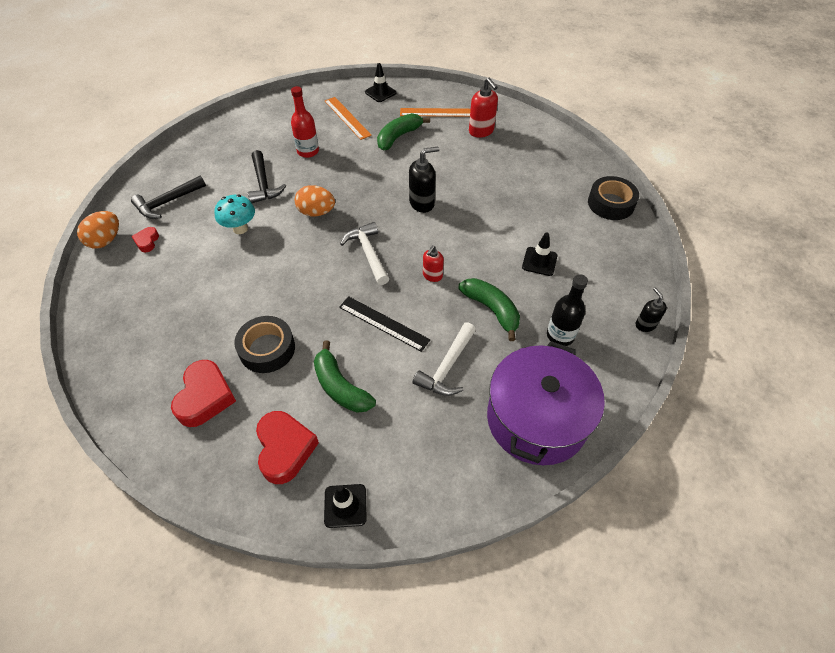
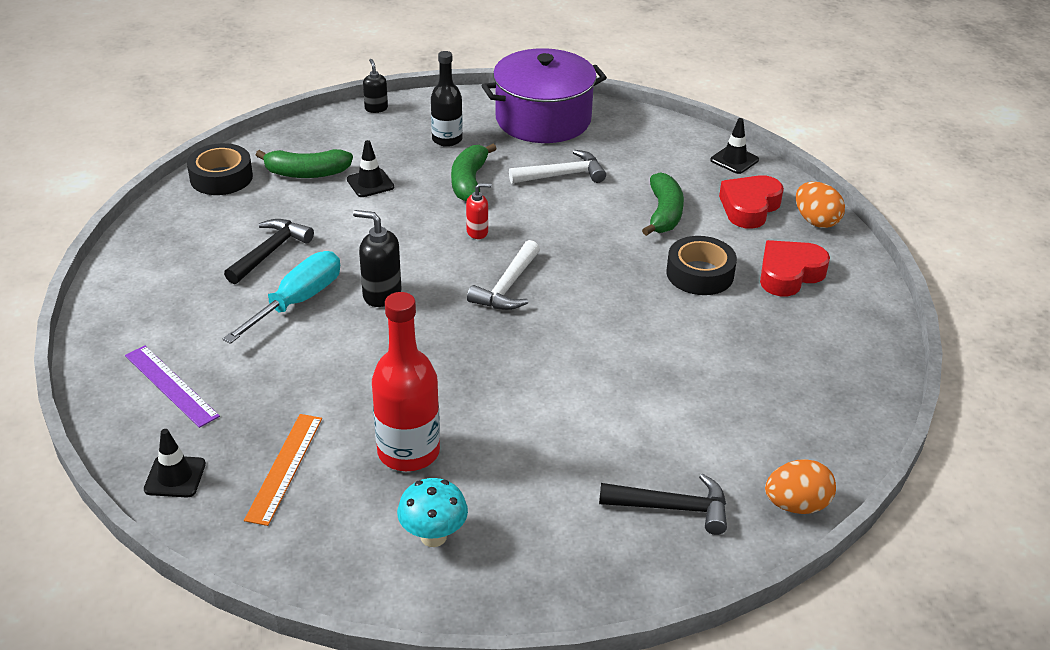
camera: 135 degrees left, 15 degrees down
red heart [131,227,159,252] -> none
turquoise mushroom [215,195,255,234] -> turquoise mushroom moved to [397,478,468,547]
black hammer [248,150,286,203] -> black hammer moved to [224,219,314,284]
red bottle [291,86,319,158] -> red bottle [372,292,440,471], size x1.51
orange egg [295,185,335,217] -> orange egg moved to [796,182,845,228]
black ruler [339,296,430,352] -> none
green banana [377,113,430,150] -> green banana moved to [256,149,353,178]
orange ruler [400,108,471,117] -> purple ruler [125,345,220,428]
red soap dispenser [469,78,498,138] -> none
black soap dispenser [635,287,667,332] -> black soap dispenser turned 135 degrees clockwise [363,59,388,113]
none -> turquoise screwdriver [223,251,340,344]

